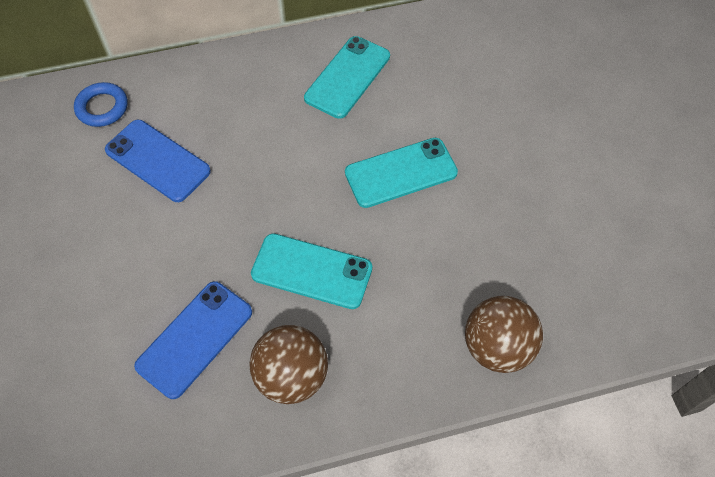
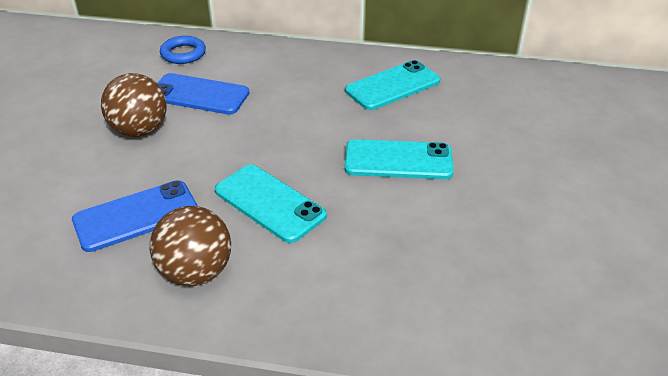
camera: 25 degrees right, 20 degrees down
blue phone [105,120,211,202] -> blue phone turned 45 degrees counterclockwise [157,73,249,115]
brown ball [465,296,543,373] -> brown ball moved to [101,73,167,137]

